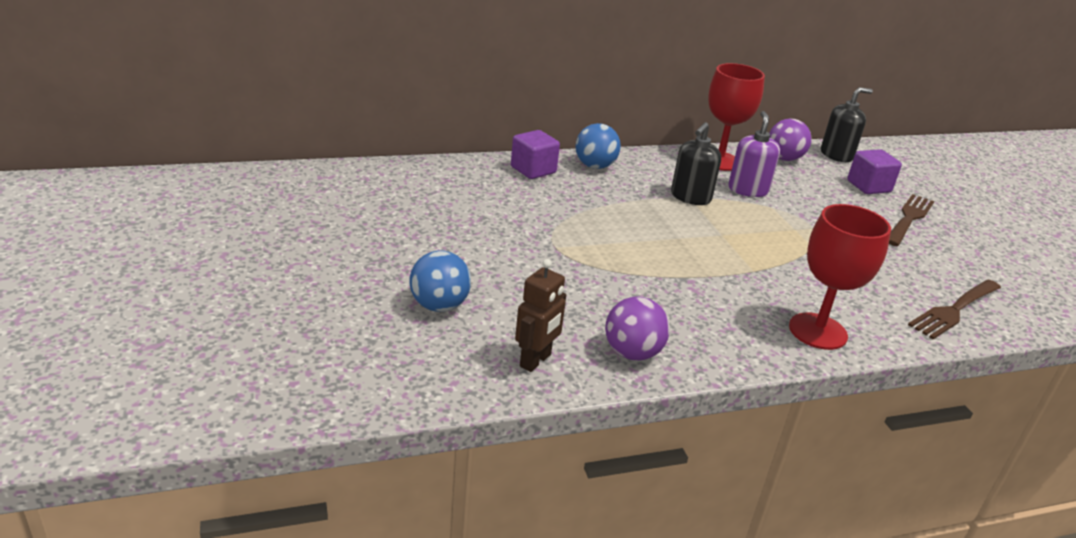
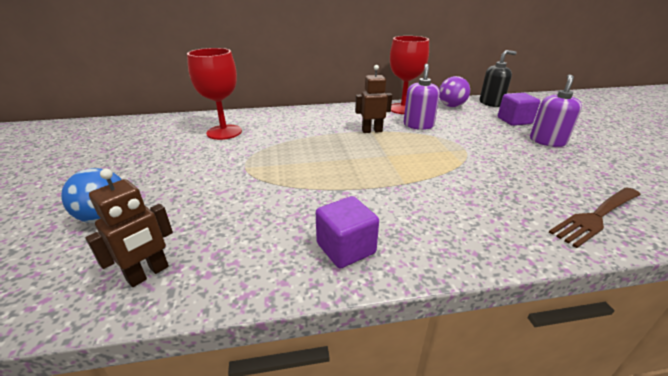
camera: 10 degrees right, 0 degrees up
purple cube [511,130,560,179] -> purple cube moved to [316,196,379,269]
blue ball [575,123,621,169] -> none
purple ball [605,297,670,361] -> none
black soap dispenser [671,122,721,205] -> brown robot [355,65,392,133]
red goblet [789,204,891,350] -> red goblet moved to [187,48,242,140]
brown fork [889,194,934,246] -> purple soap dispenser [530,74,582,147]

